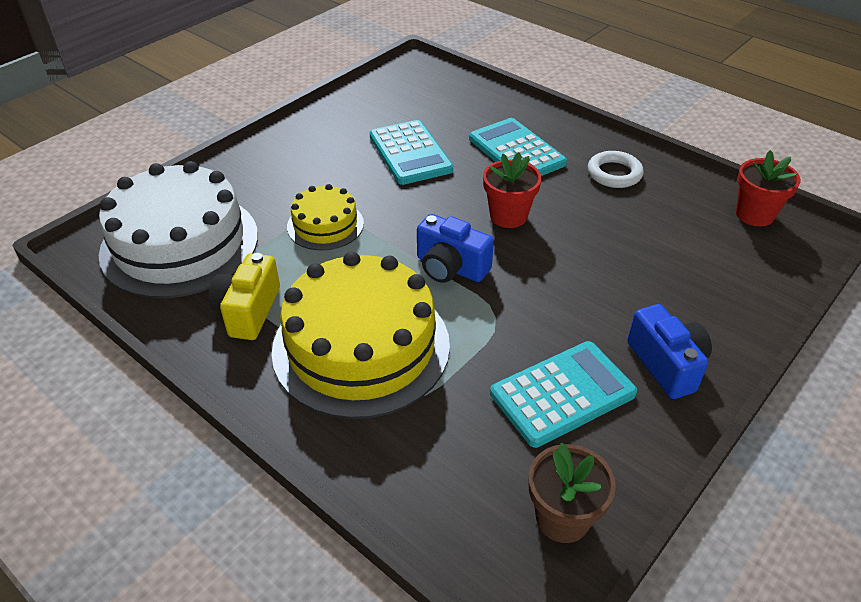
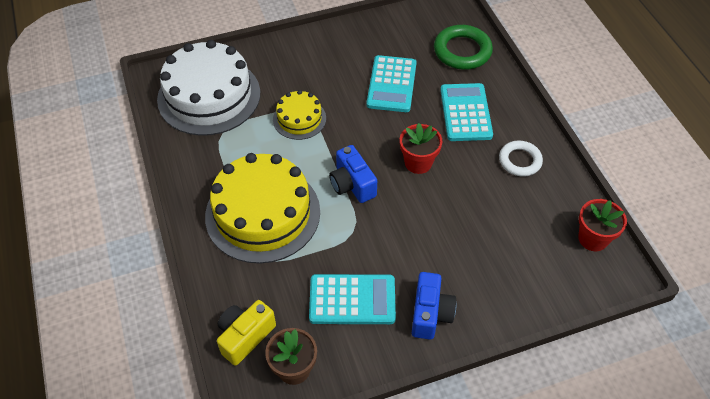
camera: 30 degrees right, 10 degrees up
yellow camera [208,253,280,340] -> yellow camera moved to [217,300,276,366]
none -> green ring [434,25,493,70]

